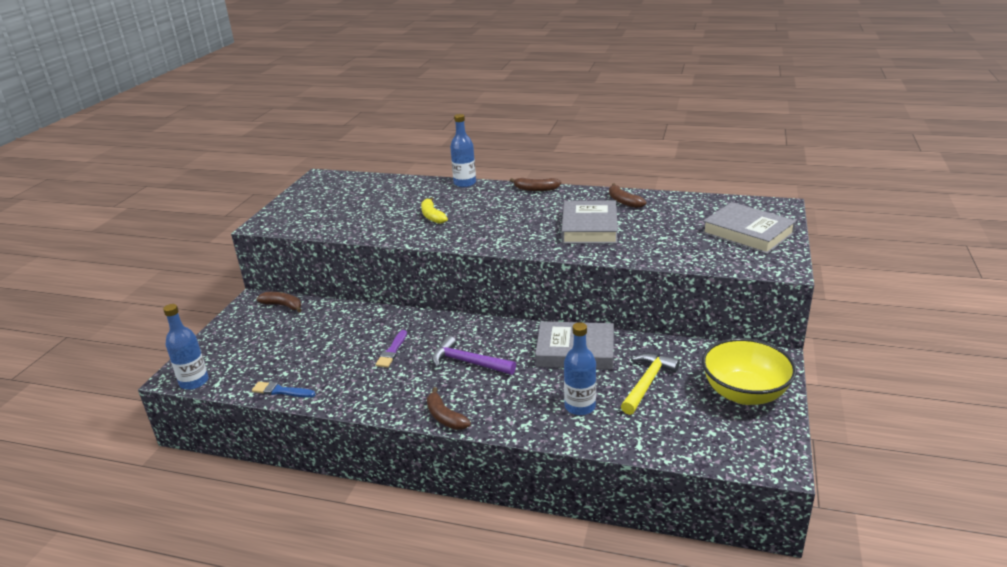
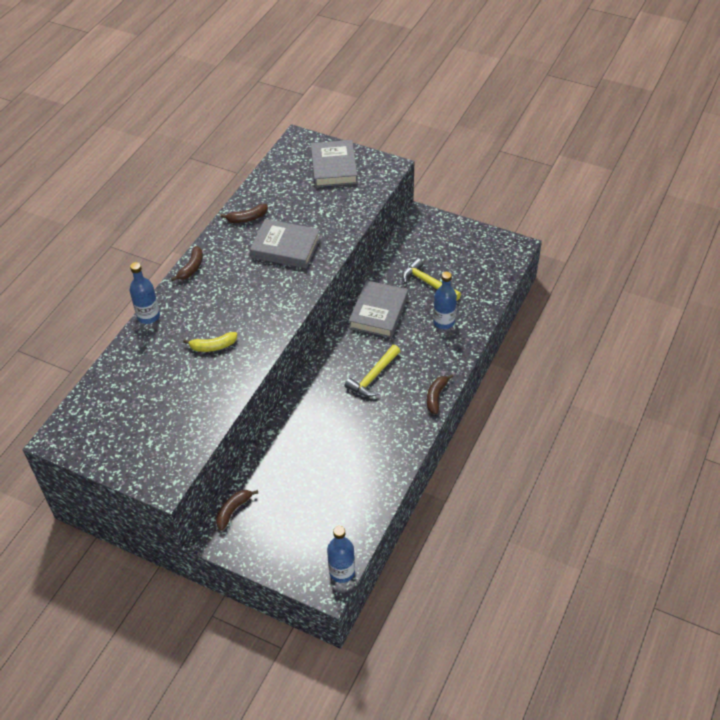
camera: 80 degrees left, 20 degrees up
blue brush [252,382,316,398] -> none
purple brush [376,330,407,368] -> none
brown banana [427,387,471,430] -> brown banana turned 135 degrees clockwise [427,374,453,414]
purple hammer [432,336,516,375] -> yellow hammer [344,345,400,397]
grey book [702,202,796,254] -> grey book turned 60 degrees counterclockwise [311,140,358,187]
yellow bowl [702,338,797,405] -> none

